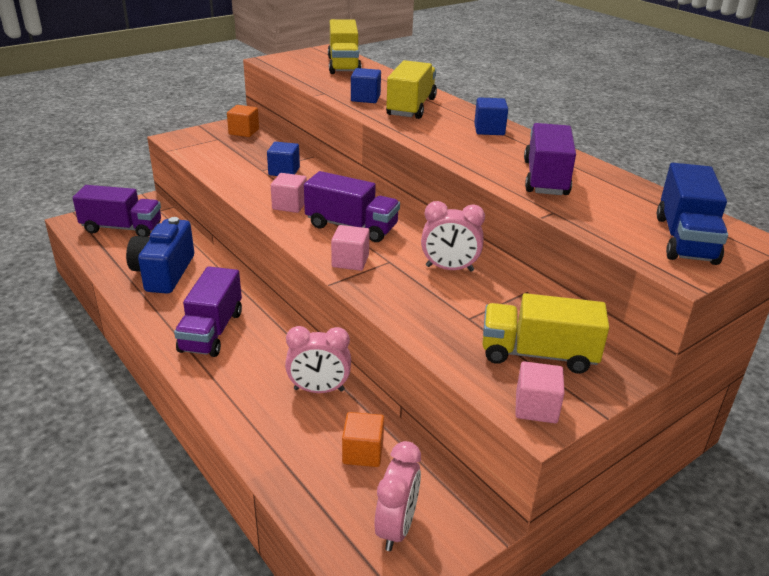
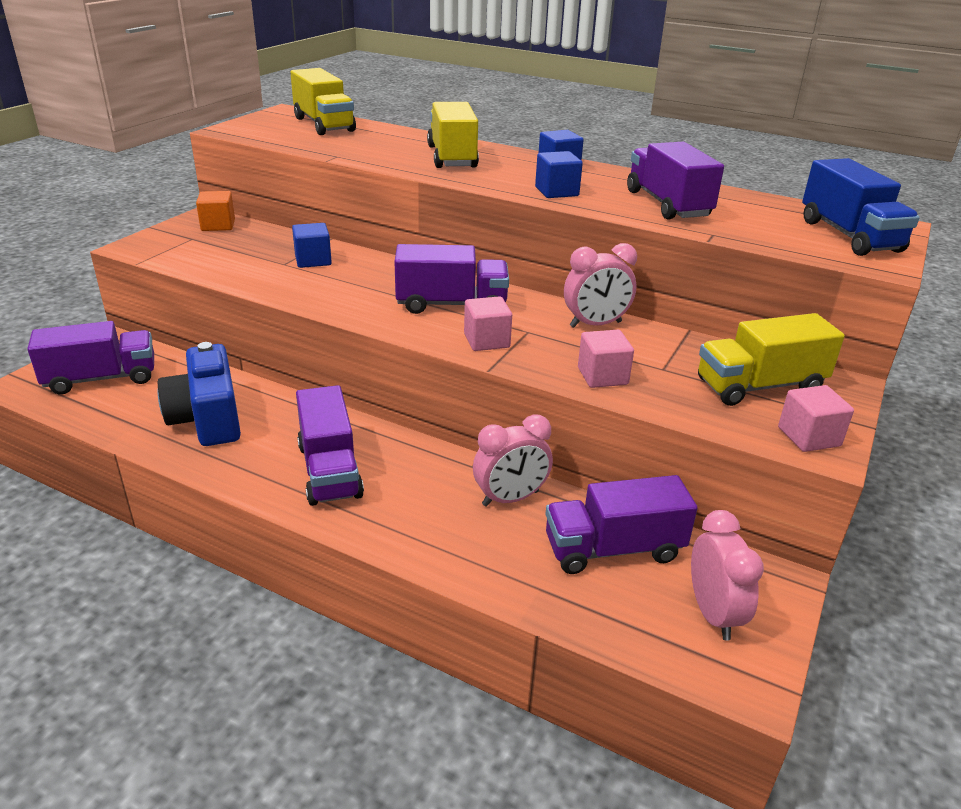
camera: 25 degrees left, 0 degrees up
pink cube [271,173,307,213] -> pink cube moved to [578,330,634,388]
orange cube [342,412,384,467] -> purple truck [545,475,698,574]
blue cube [351,68,381,103] -> blue cube moved to [535,151,583,198]

